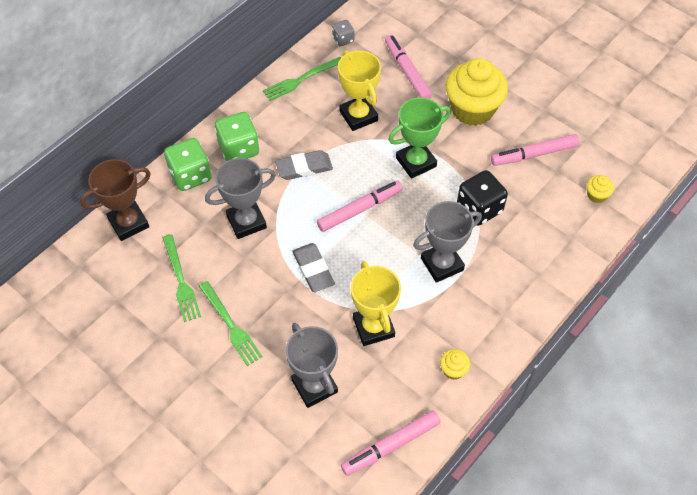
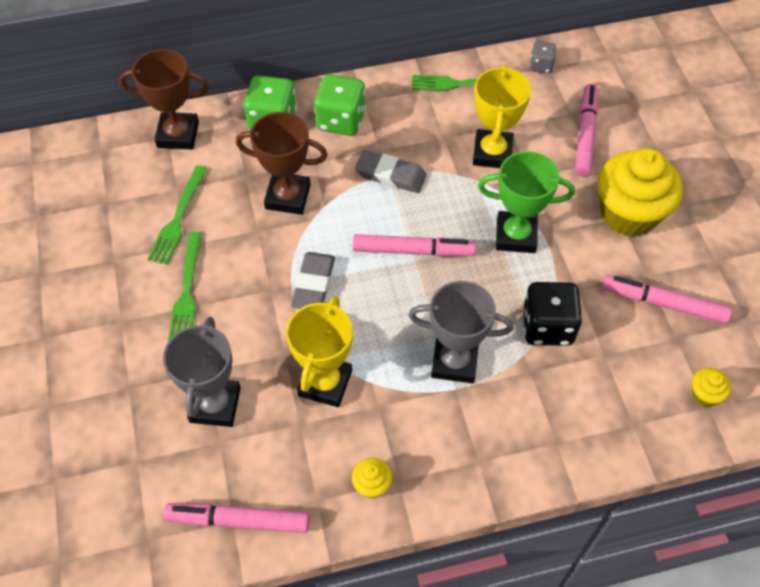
camera: 35 degrees right, 0 degrees up
grey trophy [205,158,276,239] -> brown trophy [236,112,327,215]

